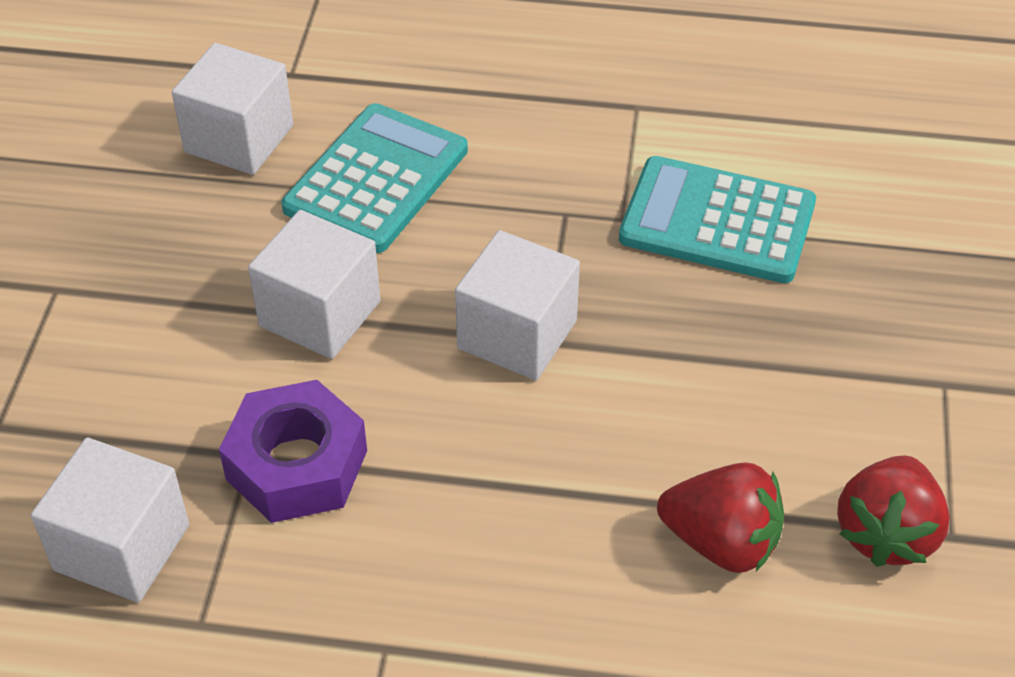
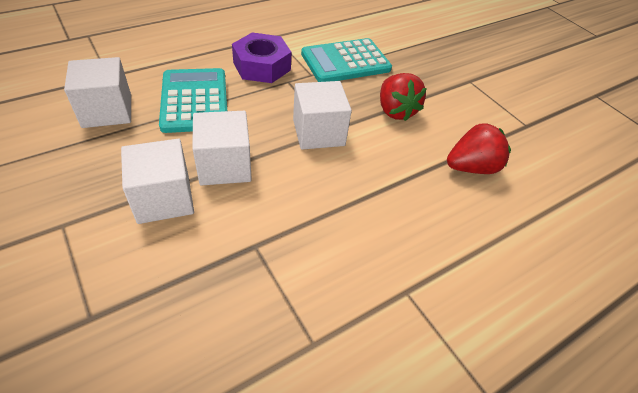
camera: 45 degrees left, 0 degrees up
white cube [31,437,189,603] -> white cube moved to [121,139,194,224]
purple nut [219,380,367,523] -> purple nut moved to [232,32,291,83]
red strawberry [837,456,950,567] -> red strawberry moved to [380,73,427,121]

